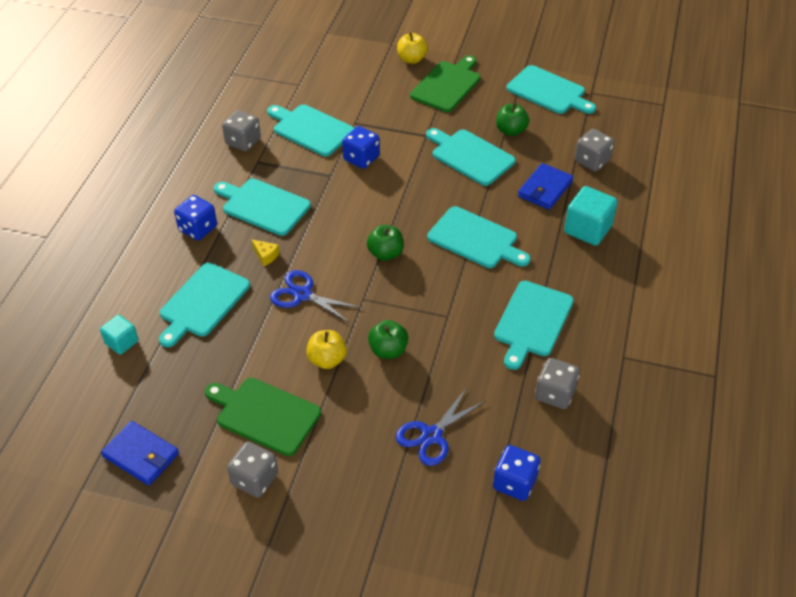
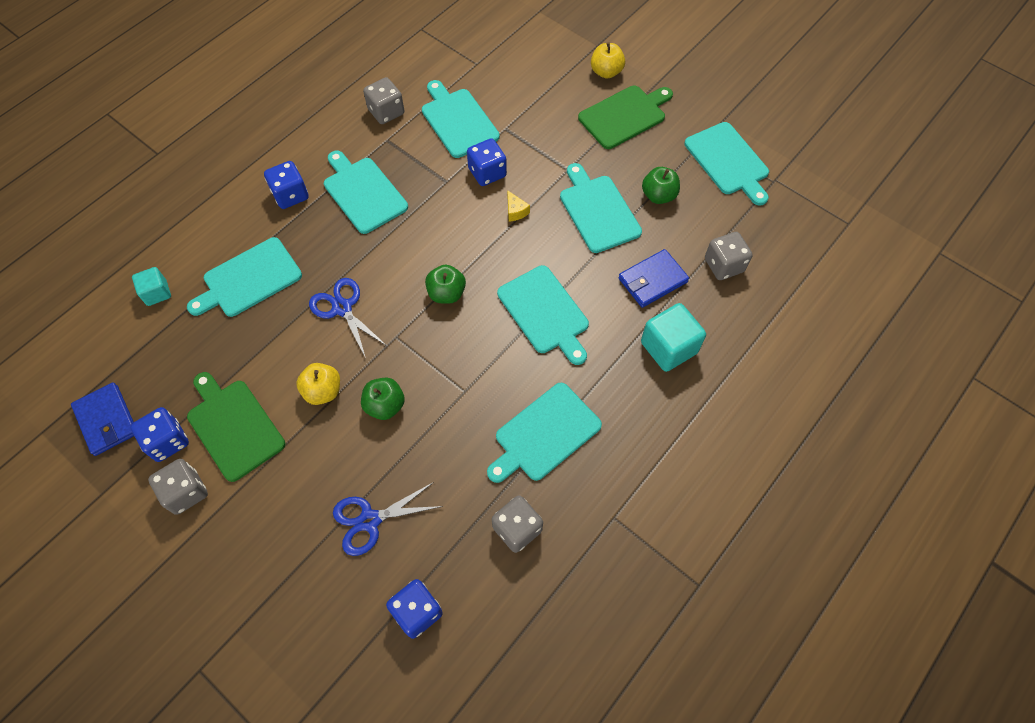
camera: 25 degrees right, 15 degrees up
yellow cheese [251,239,280,266] -> yellow cheese moved to [507,190,530,222]
none -> blue dice [130,407,189,462]

